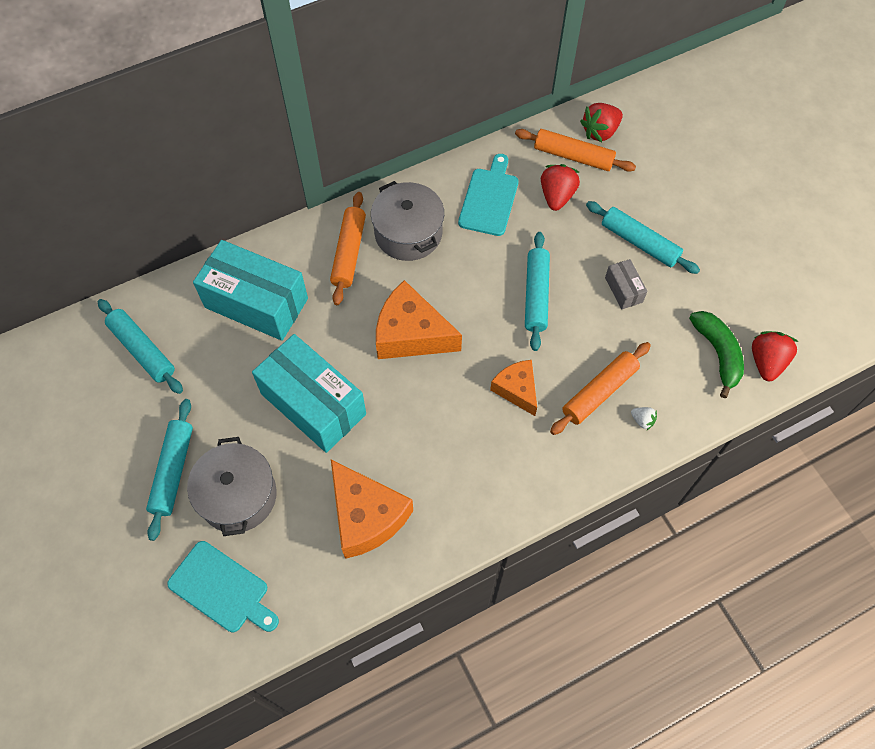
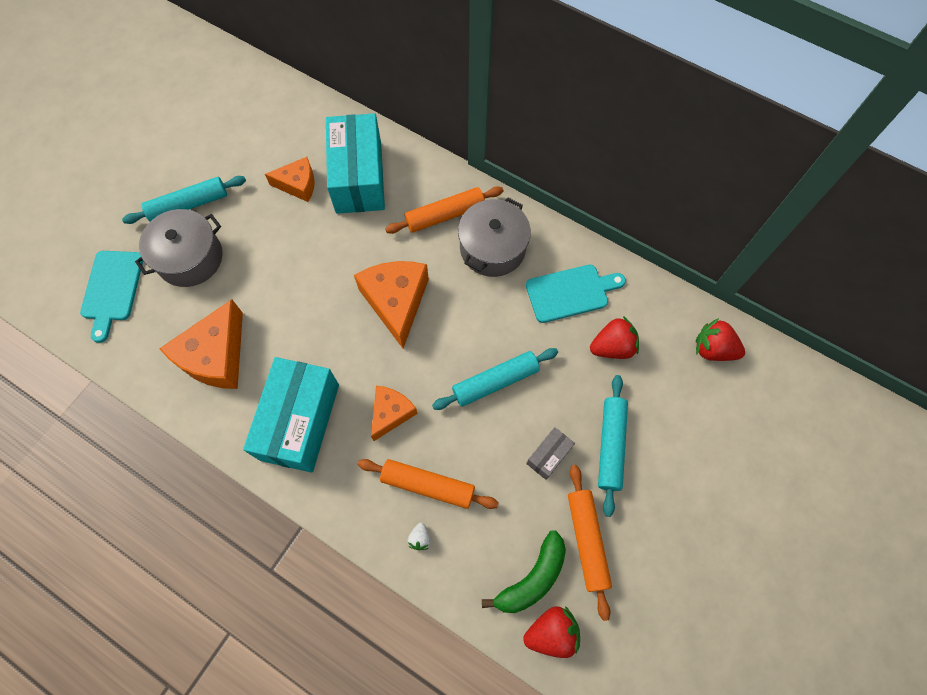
camera: 60 degrees right, 5 degrees up
turquoise rolling pin [98,299,183,394] -> none
turquoise box [252,334,366,453] -> turquoise box moved to [243,357,339,473]
orange rolling pin [515,129,636,172] -> orange rolling pin moved to [568,465,612,621]
none -> orange cheese [265,157,315,202]

